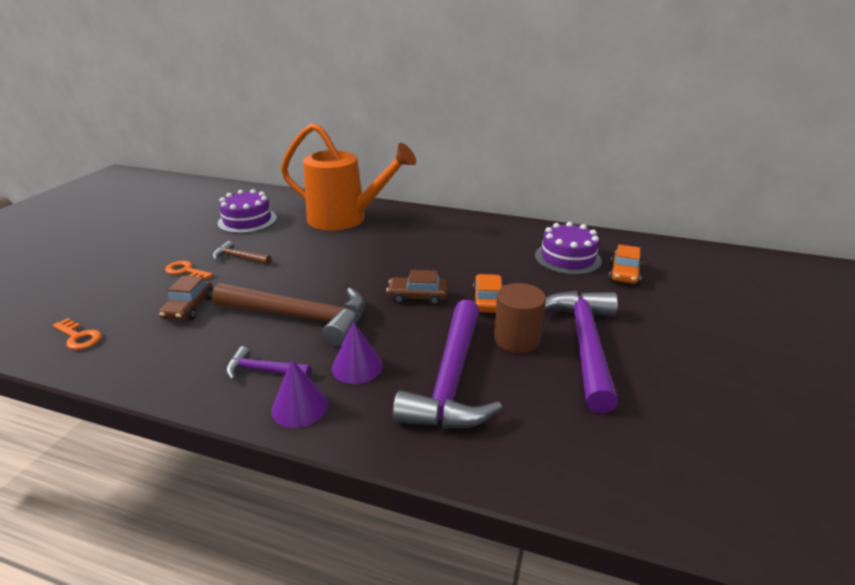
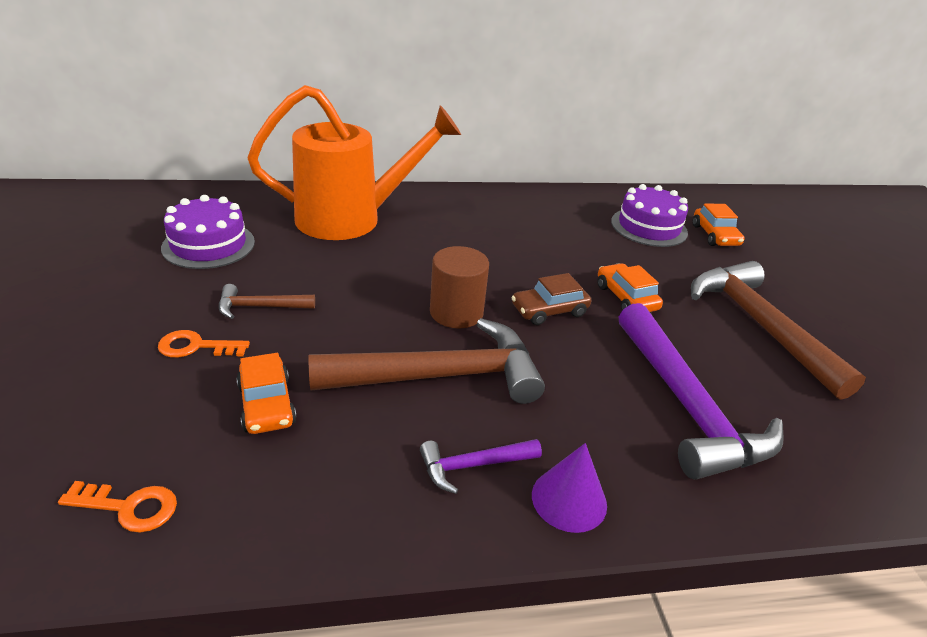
camera: 30 degrees left, 5 degrees up
brown car [159,276,213,321] -> orange car [236,353,297,434]
purple cone [332,321,383,384] -> none
brown cylinder [494,283,546,353] -> brown cylinder moved to [430,246,489,328]
purple hammer [545,291,618,414] -> brown hammer [691,261,866,400]

